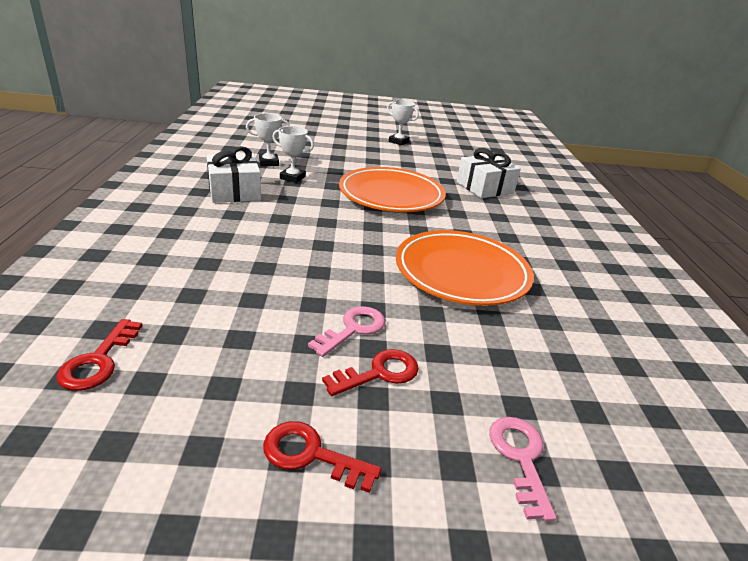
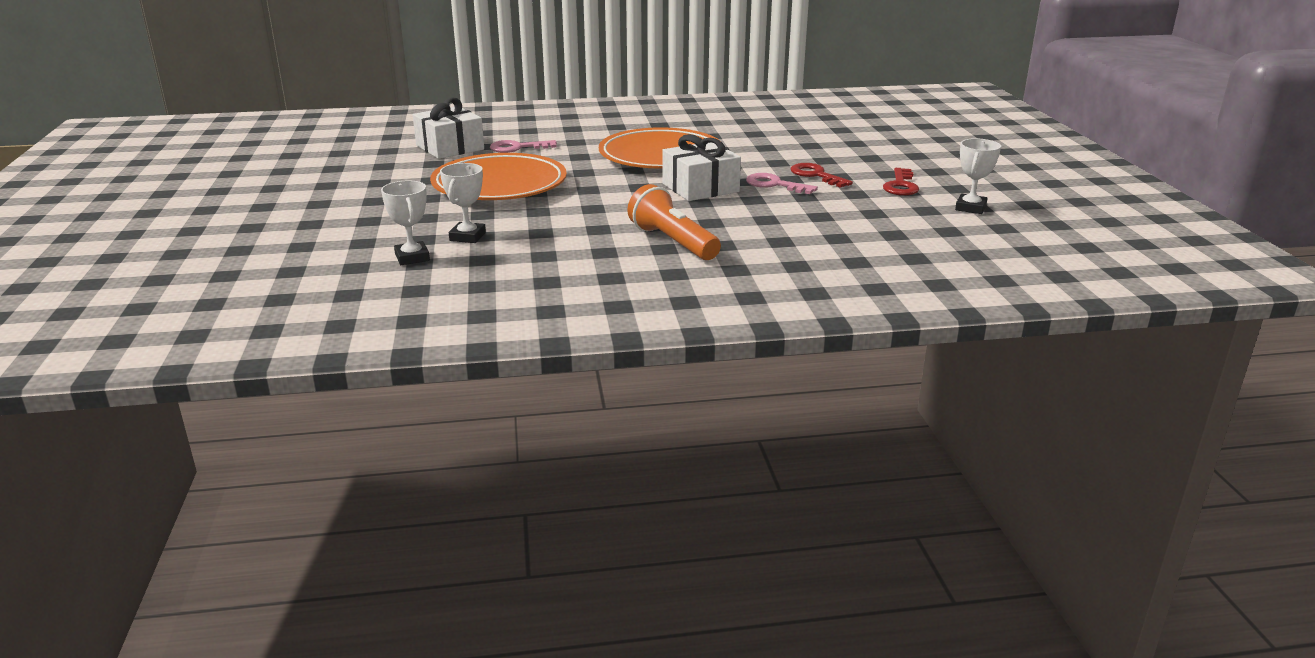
camera: 95 degrees left, 5 degrees down
red key [56,319,143,391] -> none
white gift [207,146,261,203] -> white gift moved to [662,134,741,201]
white trophy [387,100,419,145] -> white trophy moved to [955,138,1001,214]
pink key [489,417,557,521] -> pink key moved to [490,140,557,153]
none -> orange flashlight [627,184,721,260]

